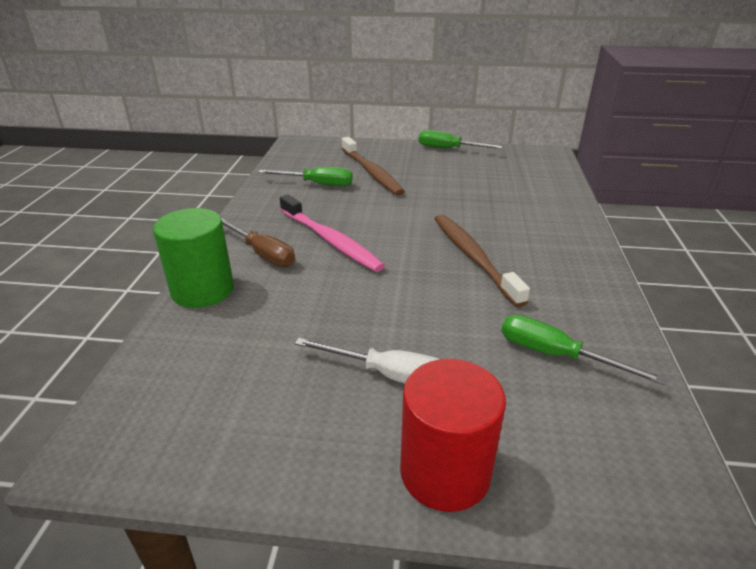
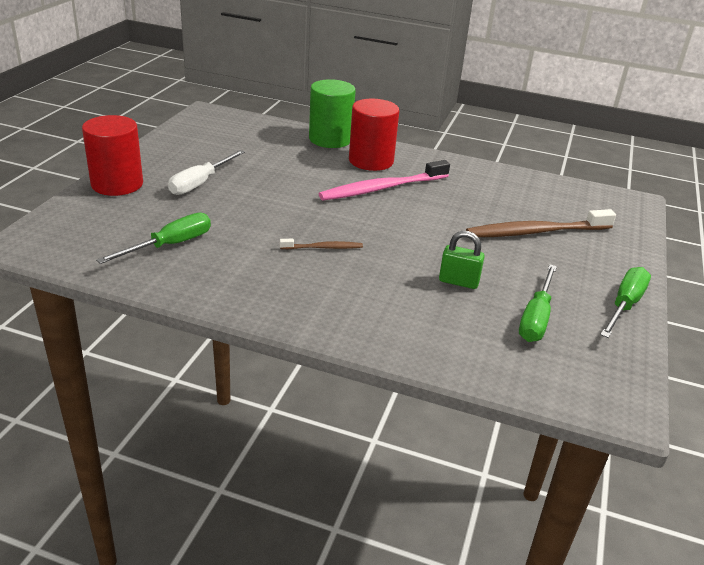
camera: 100 degrees right, 0 degrees up
brown screwdriver [221,218,295,267] -> red cylinder [349,99,399,171]
green screwdriver [258,167,353,186] -> green screwdriver moved to [519,264,557,342]
brown toothbrush [435,214,530,307] -> brown toothbrush [280,239,363,249], size x0.50
none -> green padlock [439,231,485,289]

